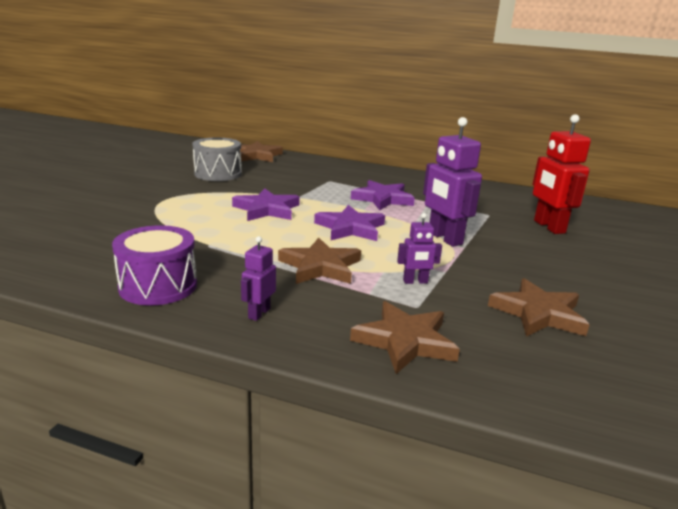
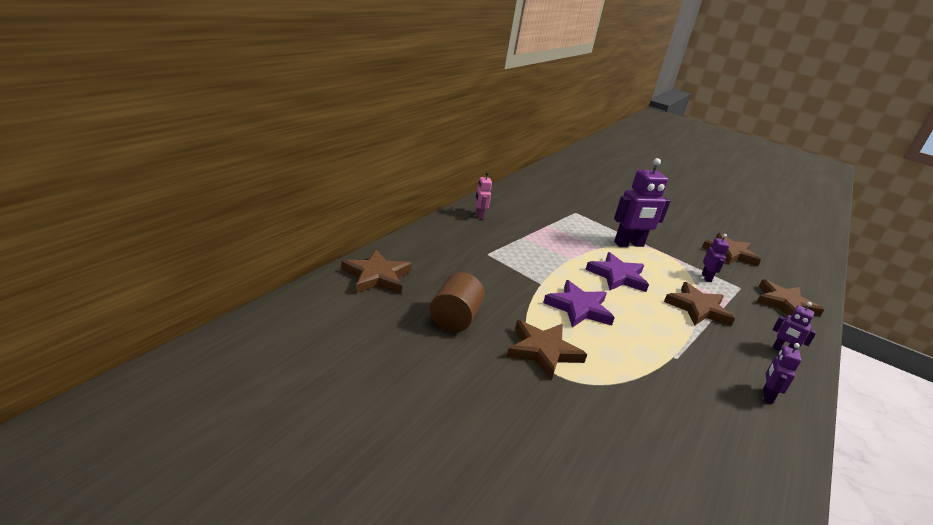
camera: 80 degrees left, 5 degrees up
purple drum [112,225,197,306] -> purple robot [763,343,801,404]
grey drum [193,138,242,181] -> brown cylinder [429,272,484,332]
purple star [351,180,415,210] -> none
red robot [533,114,591,234] -> none
none -> pink robot [475,172,492,219]
none -> brown star [507,320,587,380]

